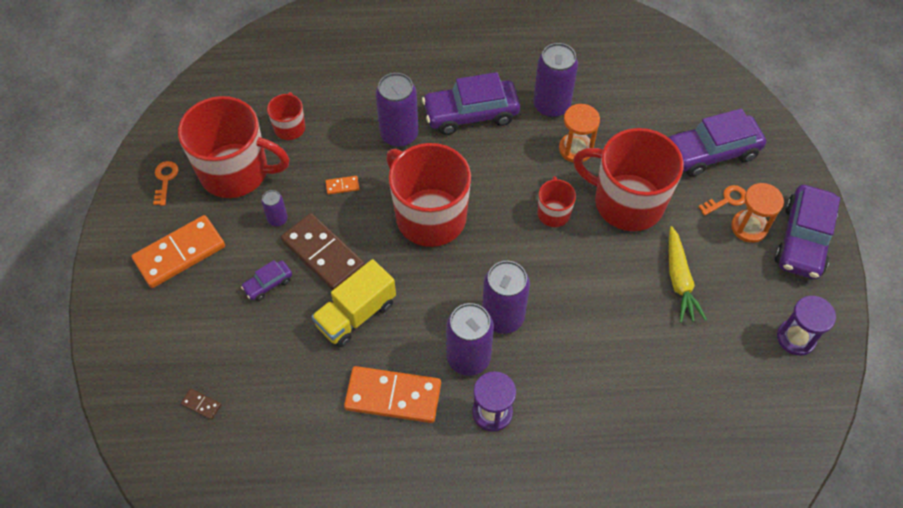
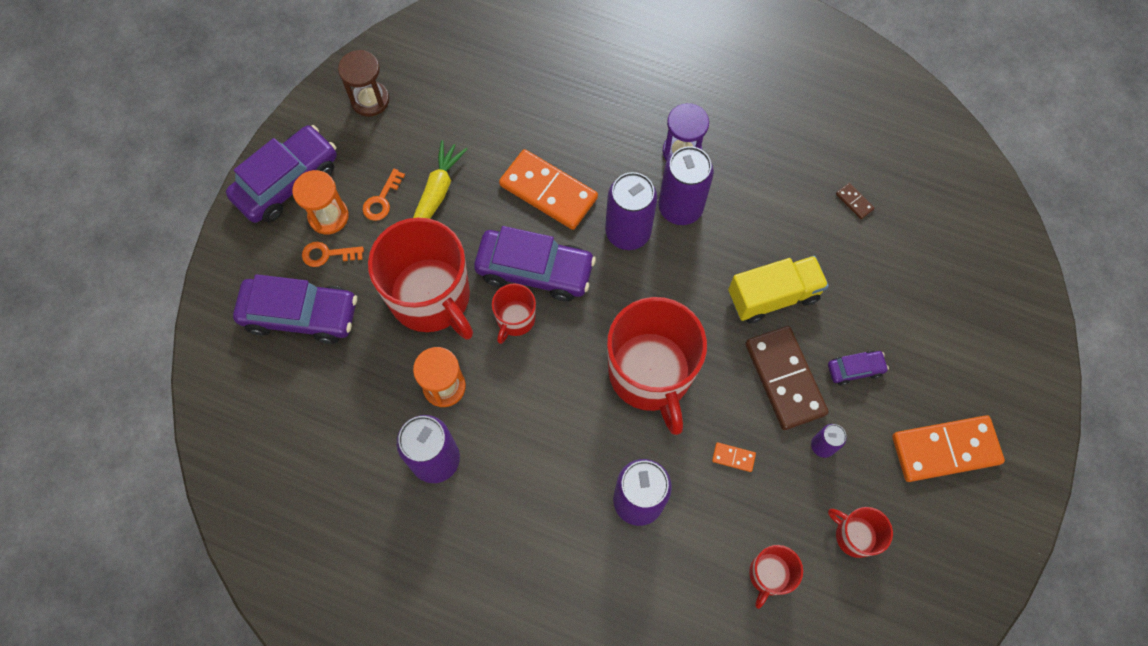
camera: 155 degrees left, 10 degrees up
orange key [153,161,179,206] -> orange key moved to [363,169,405,221]
red mug [178,96,290,198] -> red mug [828,507,893,558], size x0.47
brown domino [181,389,221,420] -> brown domino moved to [836,183,875,219]
orange domino [344,366,441,423] -> orange domino moved to [499,149,598,230]
purple car [422,72,520,135] -> purple car moved to [474,226,596,302]
purple hourglass [777,296,836,356] -> brown hourglass [338,50,389,117]

